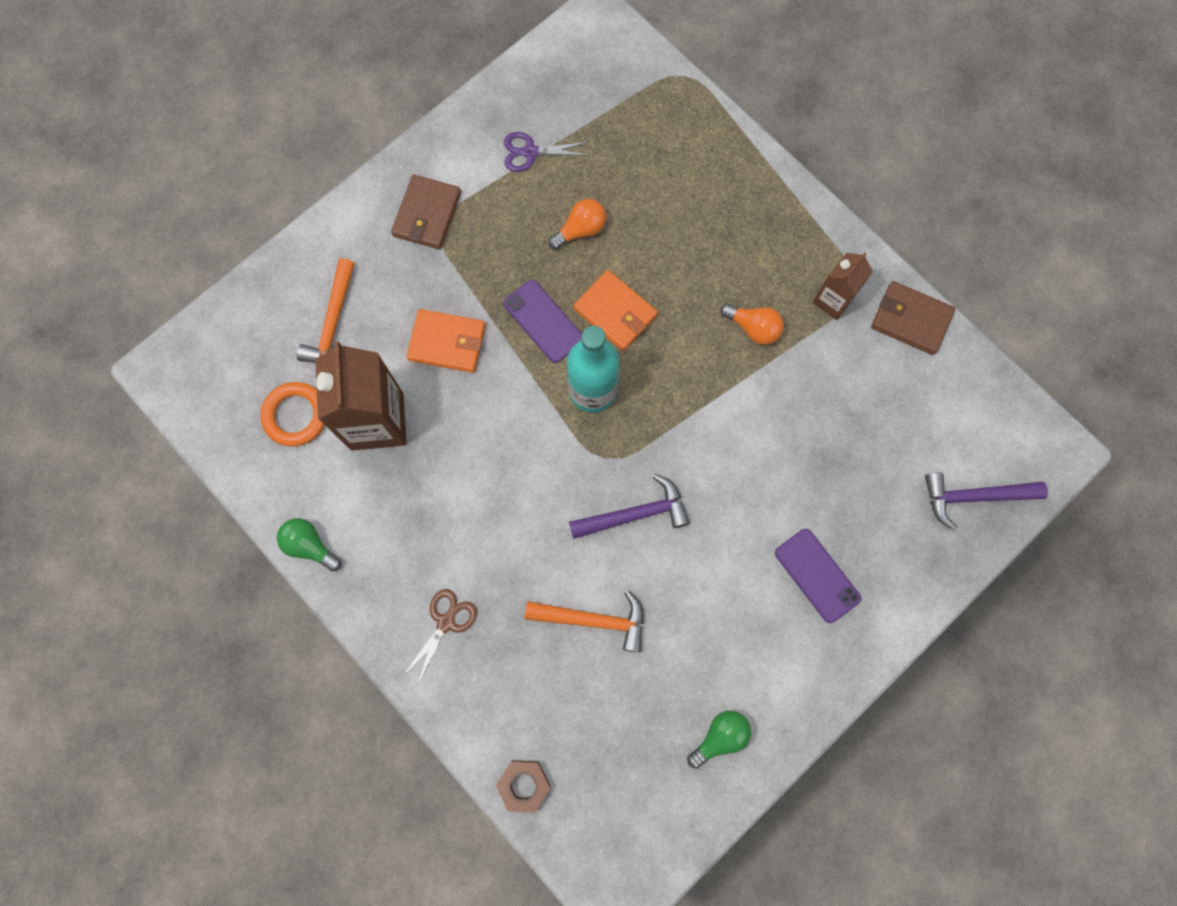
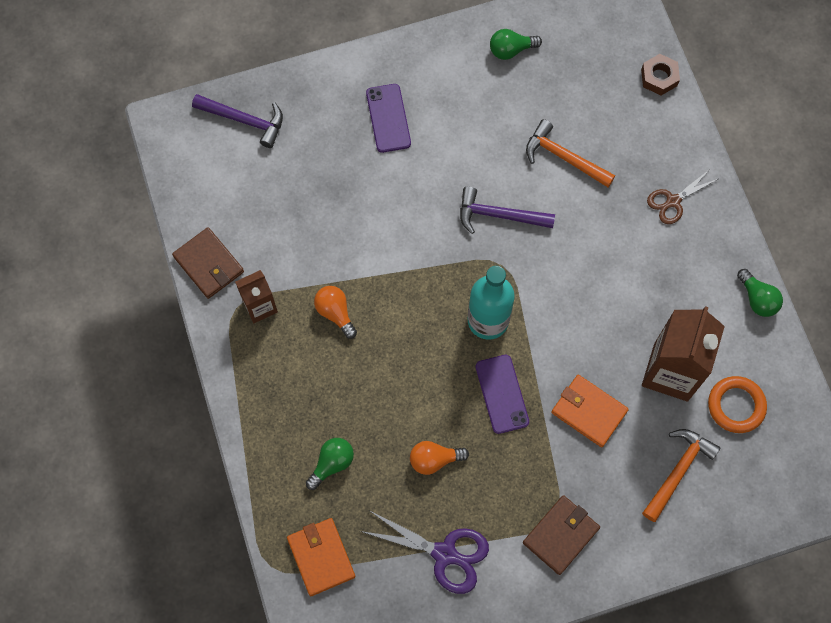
camera: 155 degrees left, 5 degrees down
purple scissors [504,132,589,172] -> purple scissors [360,510,489,594], size x1.54
orange wallet [573,270,658,351] -> orange wallet moved to [287,518,355,596]
none -> green light bulb [306,438,354,490]

